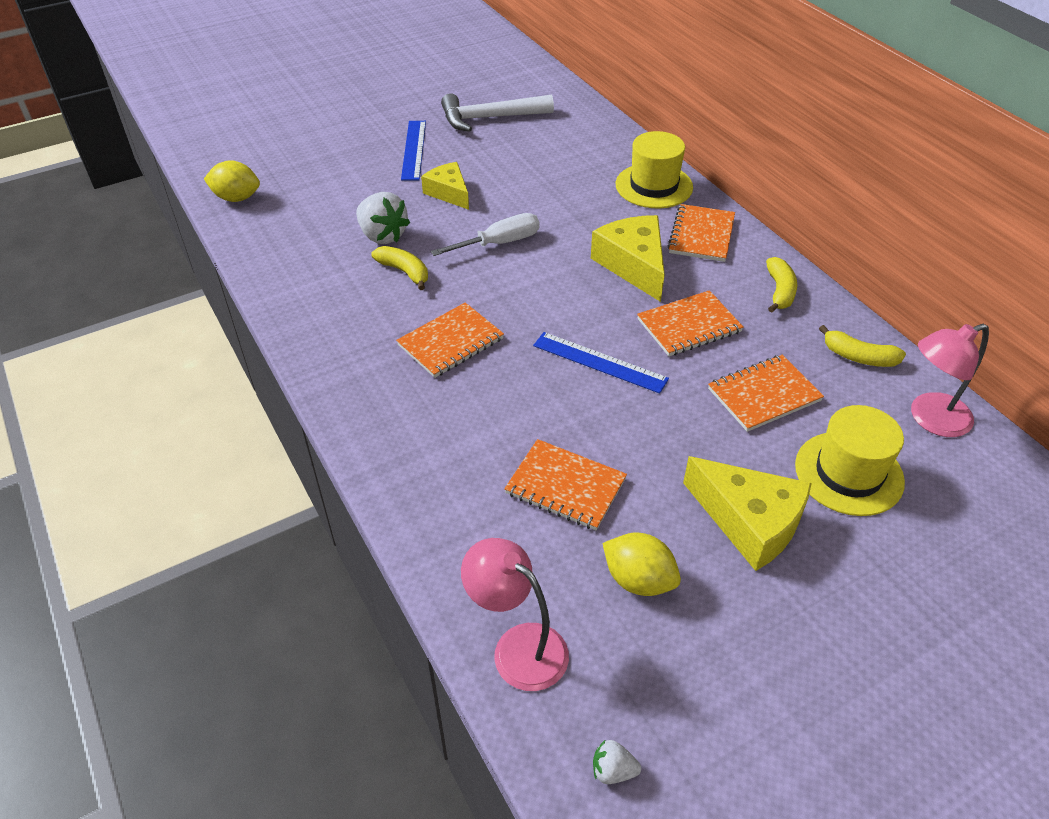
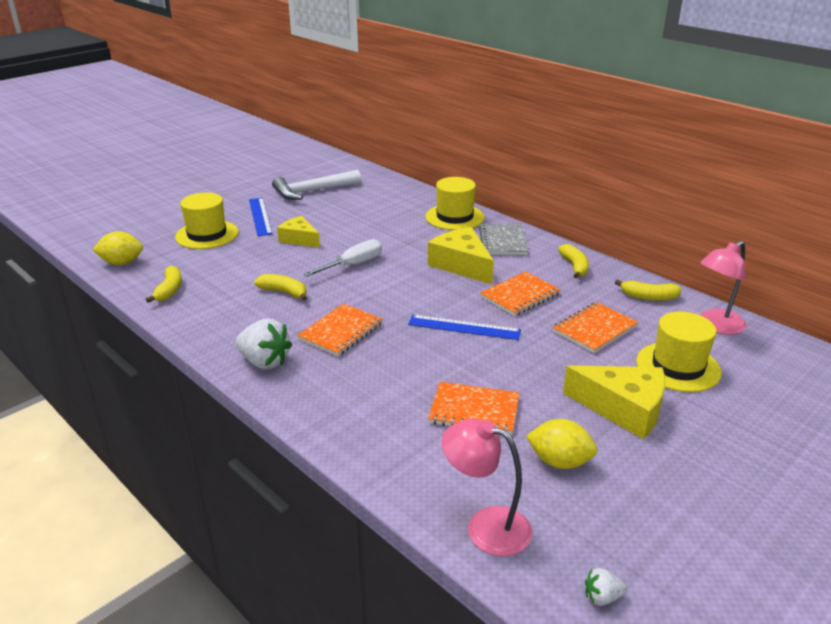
camera: 15 degrees left, 15 degrees down
white strawberry [356,192,410,244] -> white strawberry moved to [236,319,292,369]
orange notebook [668,204,735,262] -> grey notebook [479,224,529,255]
none -> yellow banana [146,266,182,303]
none -> yellow hat [175,193,239,249]

